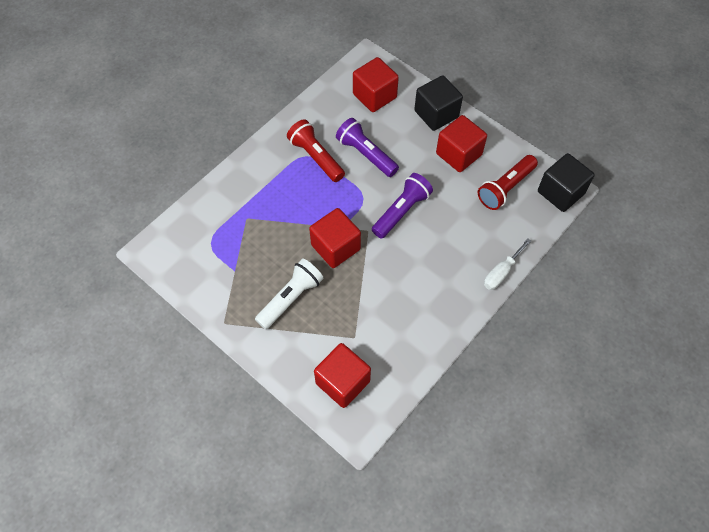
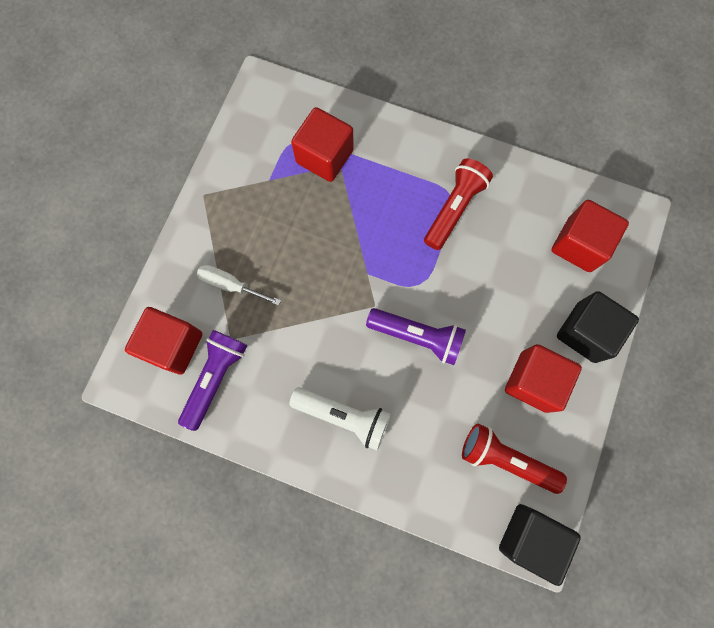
camera: 70 degrees right, 15 degrees up
white flashlight [255,259,324,329] -> white flashlight moved to [289,387,391,451]
red cube [309,208,361,268] -> red cube moved to [291,107,354,182]
purple flashlight [336,118,399,177] -> purple flashlight moved to [178,330,248,431]
white screwdriver [484,238,531,290] -> white screwdriver moved to [197,265,281,306]

